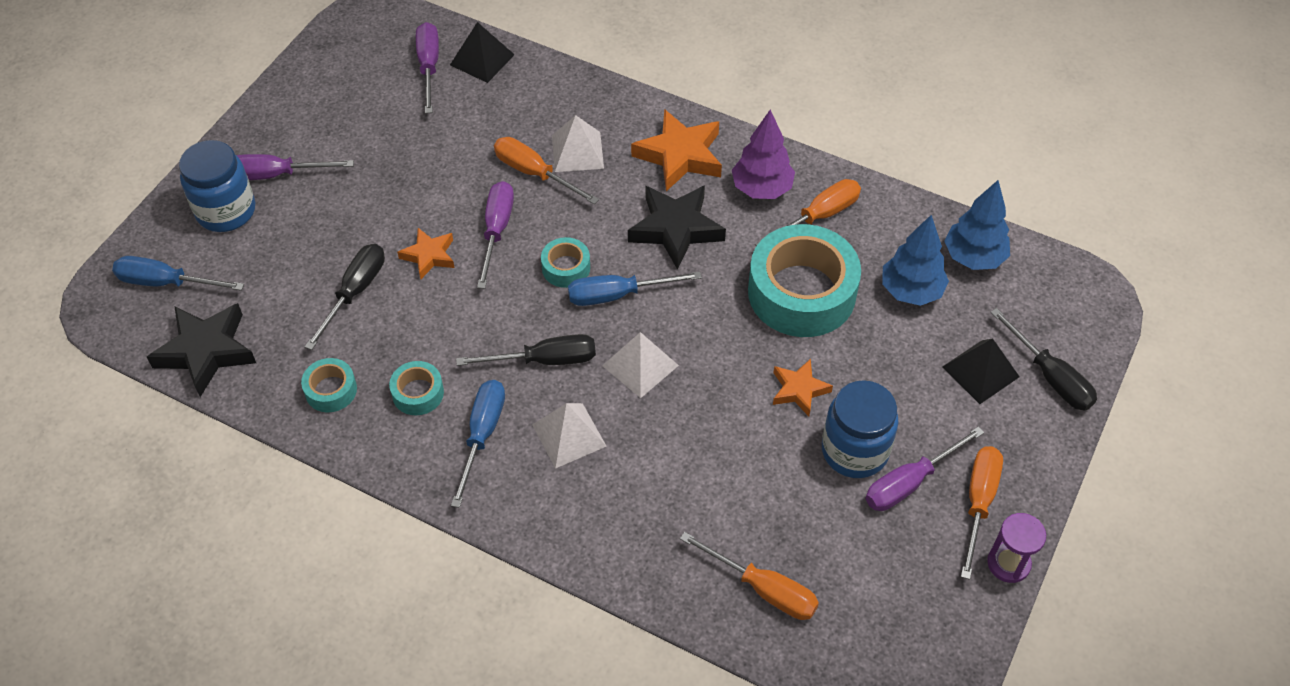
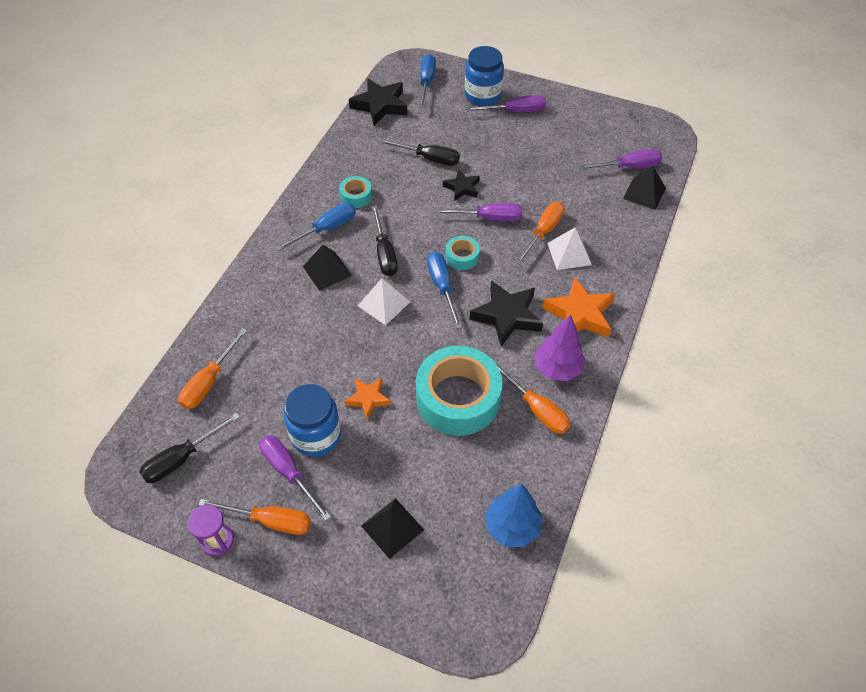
camera: 85 degrees right, 0 degrees up
purple screwdriver [236,154,354,180] -> purple screwdriver turned 90 degrees clockwise [466,95,546,112]
turquoise tape [301,358,357,412] -> none
orange star [397,228,454,279] -> black star [443,169,480,201]
blue screwdriver [451,380,505,508] -> blue screwdriver turned 45 degrees counterclockwise [276,203,356,251]
white pyramid [532,403,607,469] -> black pyramid [303,245,352,291]
blue tree [882,215,949,306] -> none
black screwdriver [990,308,1097,411] -> black screwdriver moved to [139,412,240,483]

